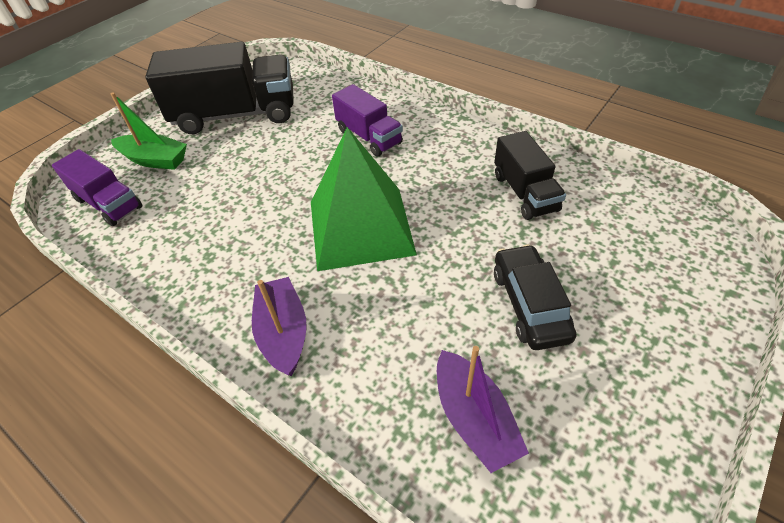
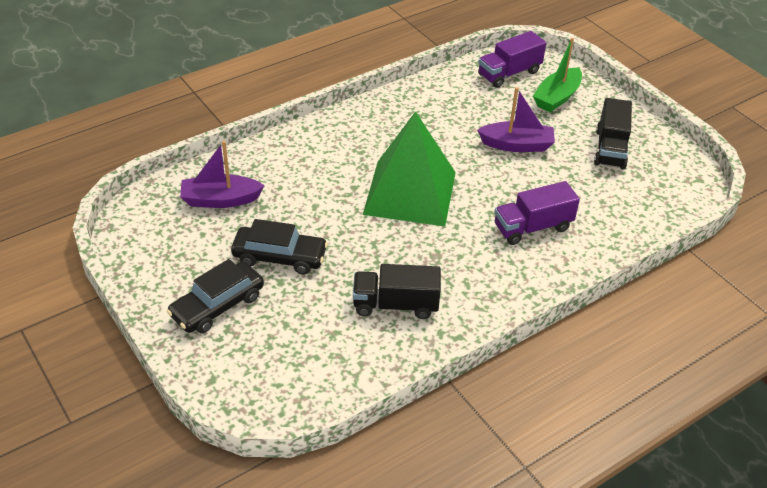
camera: 105 degrees right, 5 degrees down
black truck [145,42,294,134] -> black truck [594,98,632,169], size x0.57
purple boat [252,277,307,376] -> purple boat moved to [477,87,555,152]
none -> black car [167,259,264,333]

